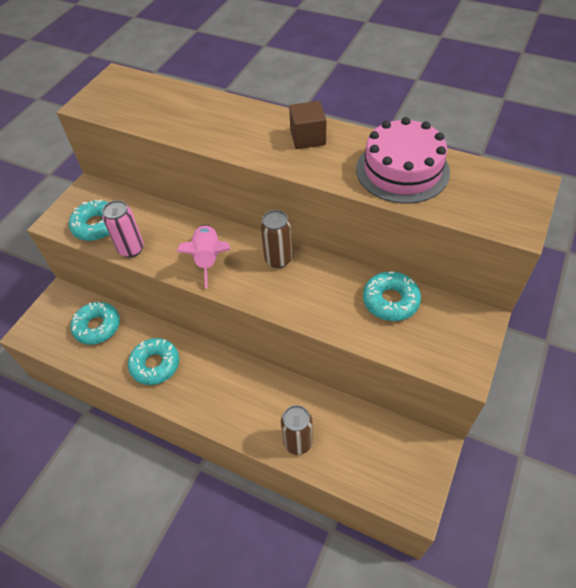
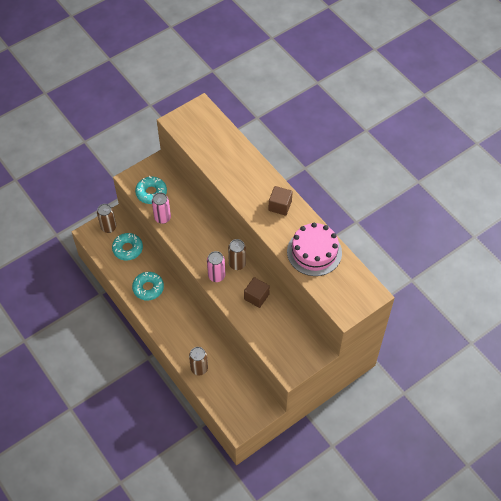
camera: 25 degrees right, 5 degrees up
pink rocket [177,225,231,288] -> none
turquoise donut [363,271,421,321] -> none
none -> brown can [97,204,116,233]
none -> pink can [207,251,225,282]
none -> brown cube [244,277,270,308]

